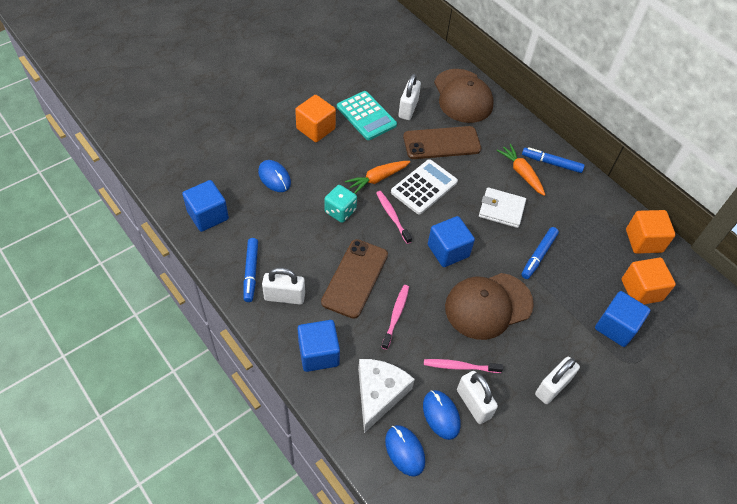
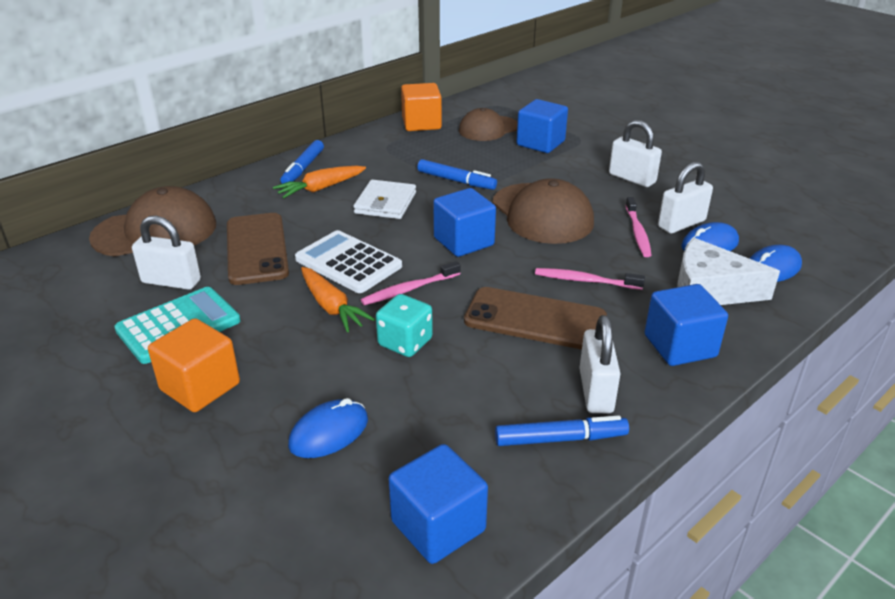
camera: 90 degrees left, 20 degrees down
orange cube [621,258,676,304] -> brown cap [459,108,518,141]

